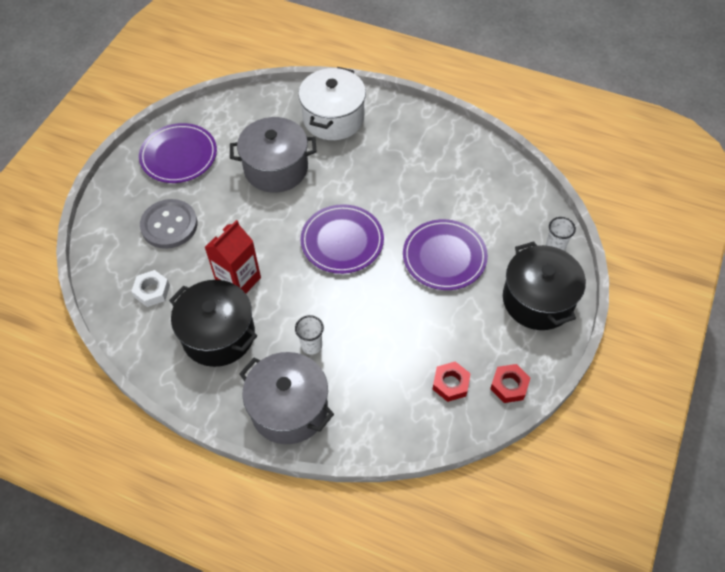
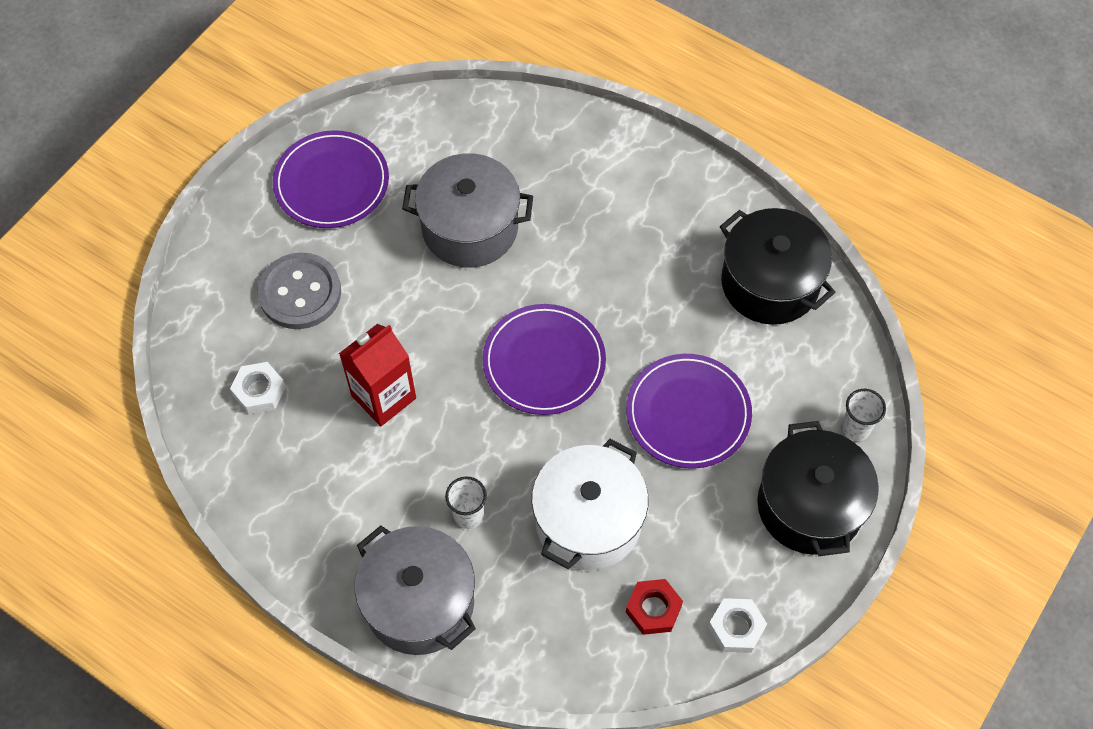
camera: 10 degrees right, 5 degrees up
black pot [169,280,257,367] -> black pot moved to [720,208,835,325]
white pot [298,67,366,140] -> white pot moved to [532,439,648,570]
red nut [490,364,530,403] -> white nut [708,598,767,653]

